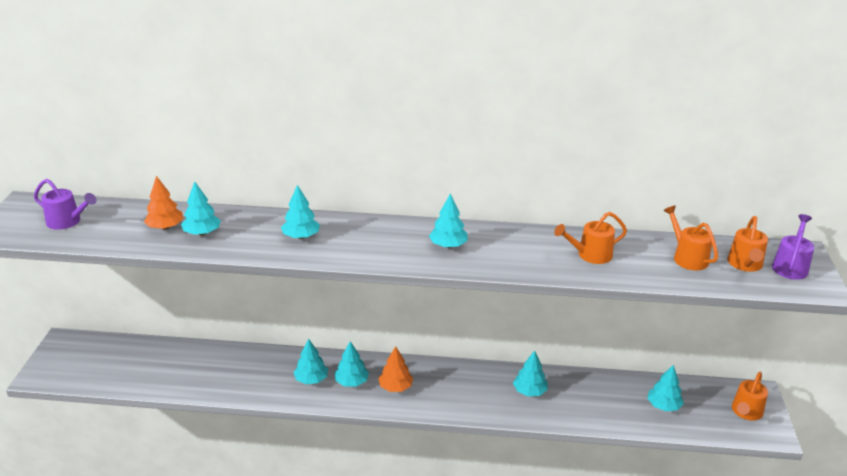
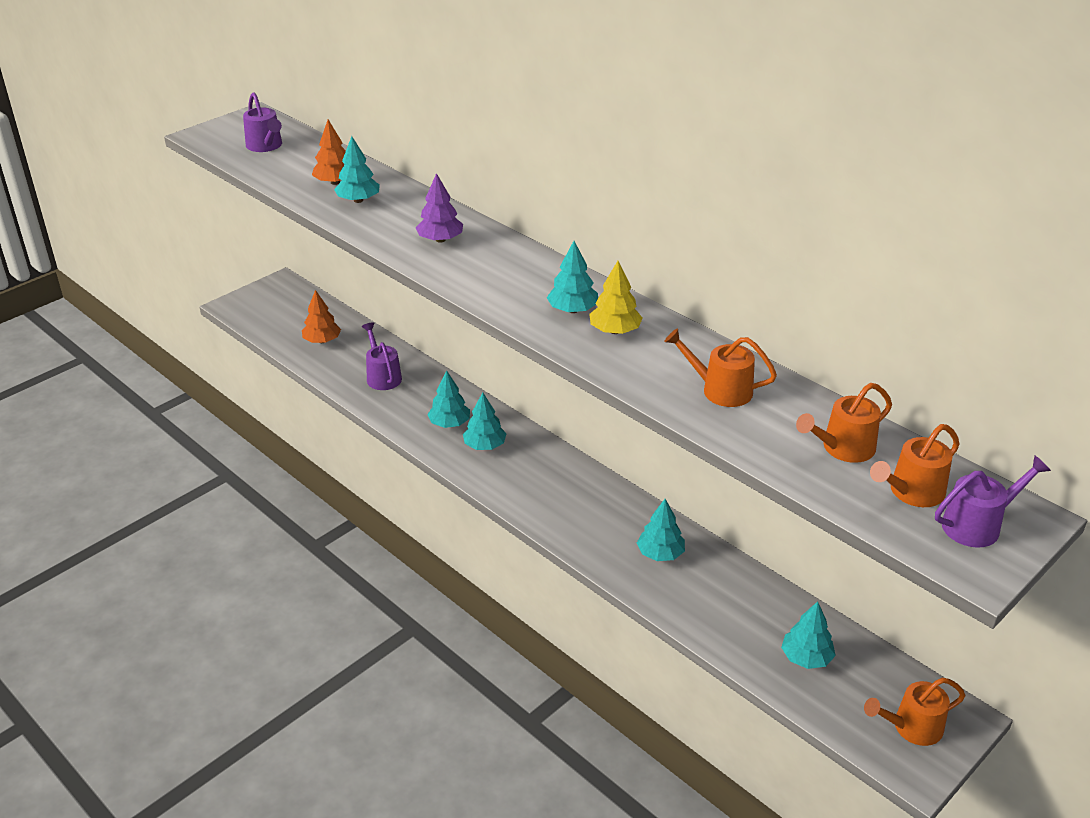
camera: 40 degrees right, 5 degrees up
turquoise tree [281,185,320,239] -> purple tree [416,173,463,243]
orange tree [378,346,413,392] -> orange tree moved to [302,290,341,343]
orange watering can [663,206,718,270] -> orange watering can turned 135 degrees counterclockwise [796,383,892,463]
none -> purple watering can [362,322,402,390]
none -> yellow tree [589,261,643,334]

